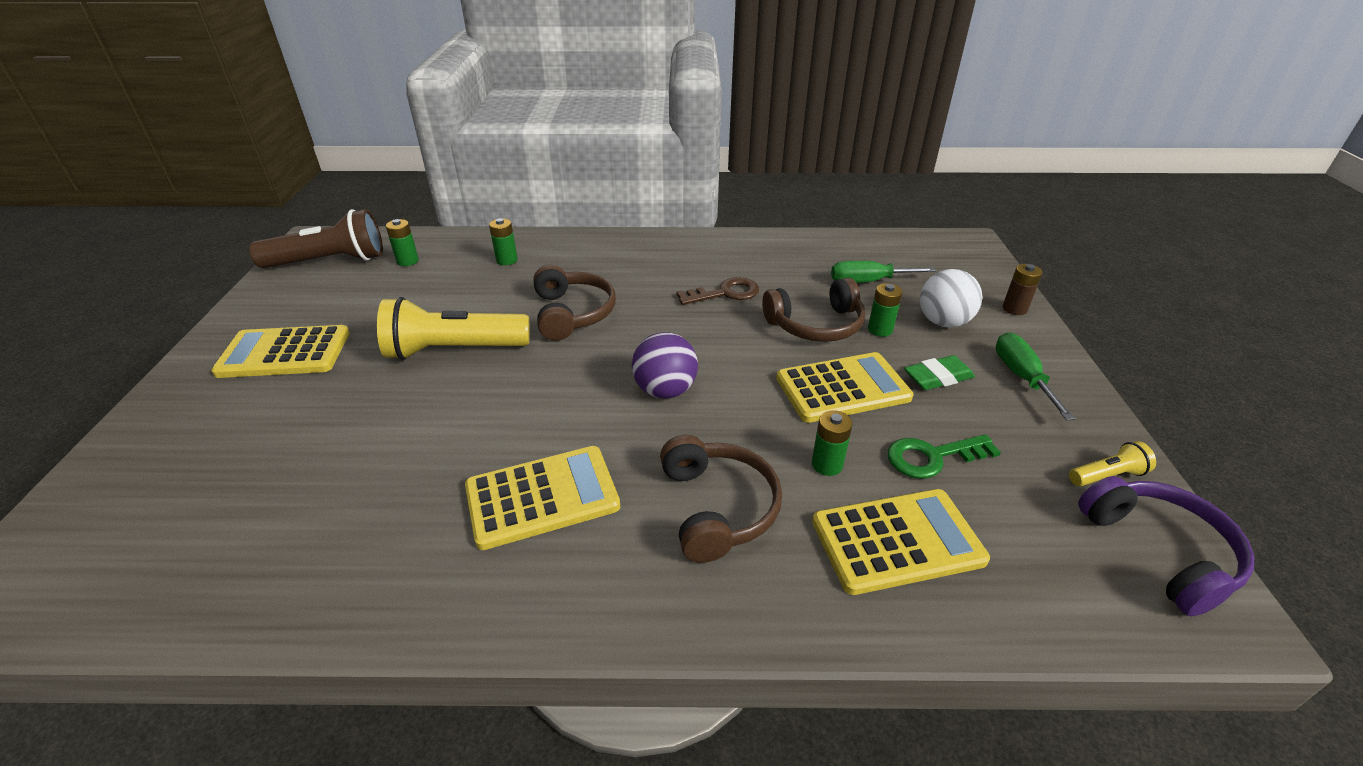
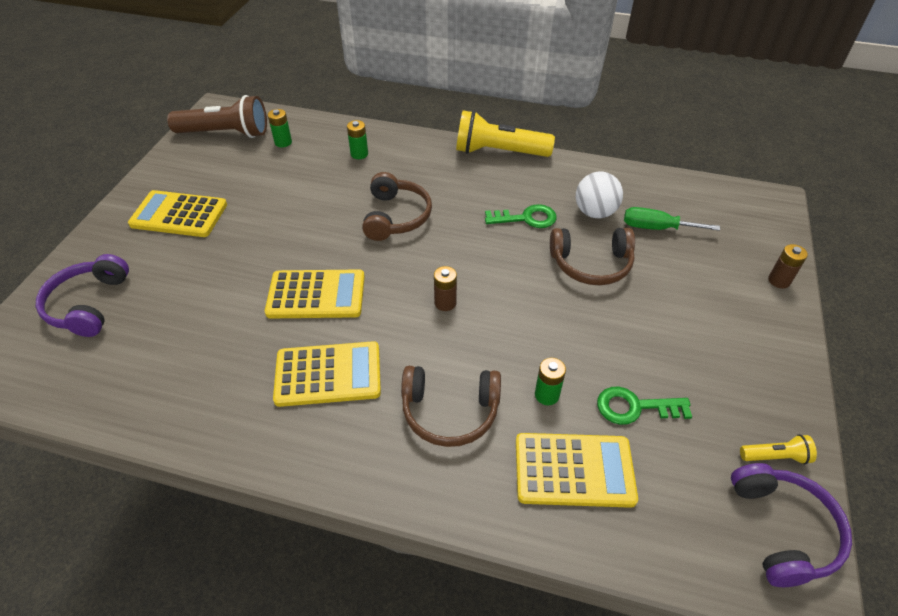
camera: 15 degrees right, 10 degrees up
yellow flashlight [377,297,530,360] -> yellow flashlight moved to [456,110,555,157]
purple ball [632,332,698,399] -> brown battery [434,266,457,311]
brown headphones [660,435,782,563] -> brown headphones turned 90 degrees clockwise [401,366,501,447]
brown key [676,277,759,305] -> green key [485,204,557,228]
yellow calculator [776,352,914,423] -> yellow calculator moved to [265,270,365,318]
green battery [868,283,903,337] -> none
green eraser [904,355,975,390] -> none
white ball [920,269,982,328] -> white ball moved to [576,172,623,218]
green screwdriver [995,333,1075,420] -> none
none -> purple headphones [36,254,129,337]

